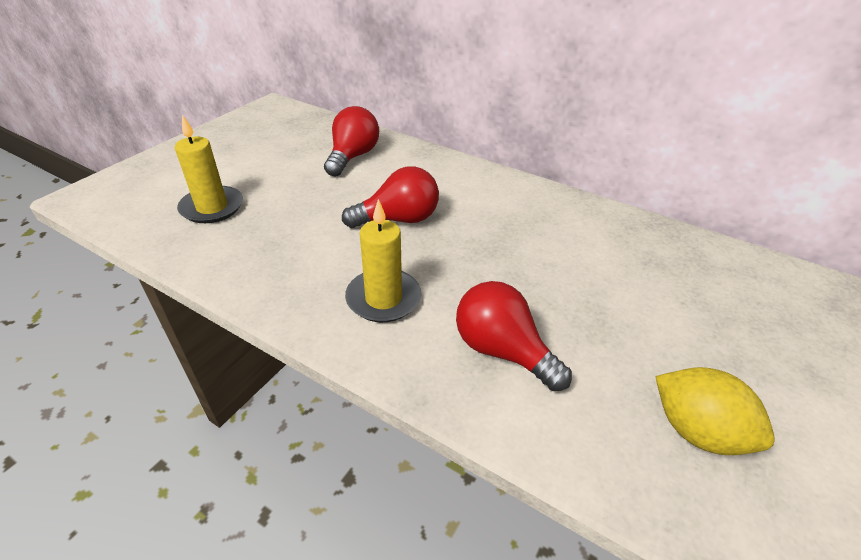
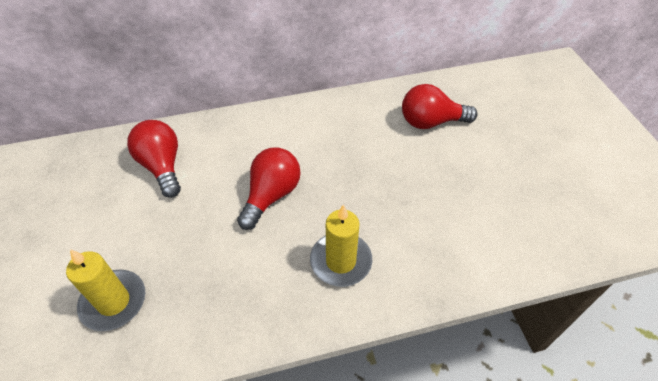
camera: 45 degrees left, 10 degrees up
red light bulb [456,281,572,391] -> red light bulb moved to [402,84,478,129]
yellow lemon [655,367,775,455] -> none

